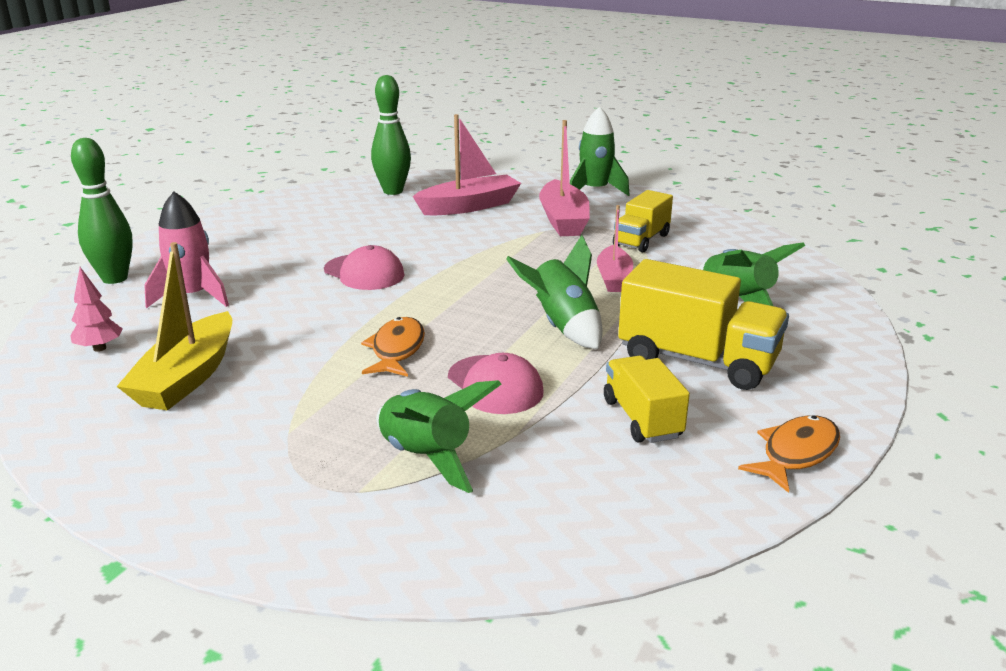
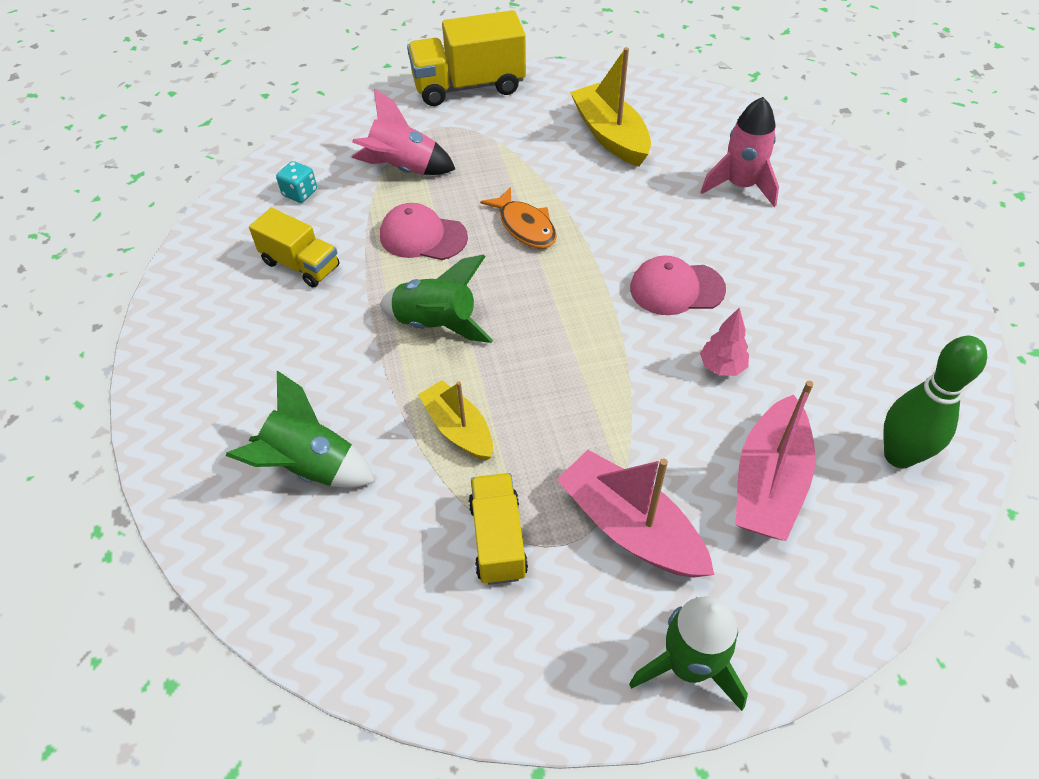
camera: 140 degrees right, 25 degrees up
pink tree [70,267,123,352] -> pink tree moved to [700,308,749,376]
green bowling pin [71,138,133,284] -> none
green rocket [376,380,501,493] -> pink rocket [351,89,455,175]
pink boat [597,205,633,292] -> yellow boat [418,380,493,460]
yellow truck [618,259,789,390] -> yellow truck moved to [407,10,526,106]
orange fish [738,415,840,493] -> none
none -> turquoise dice [276,161,317,203]

